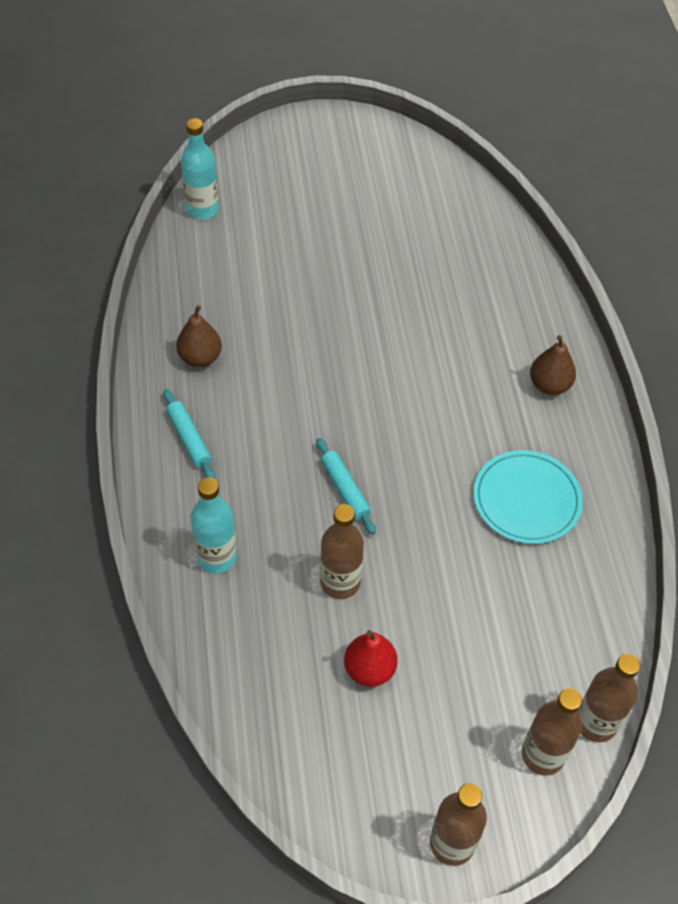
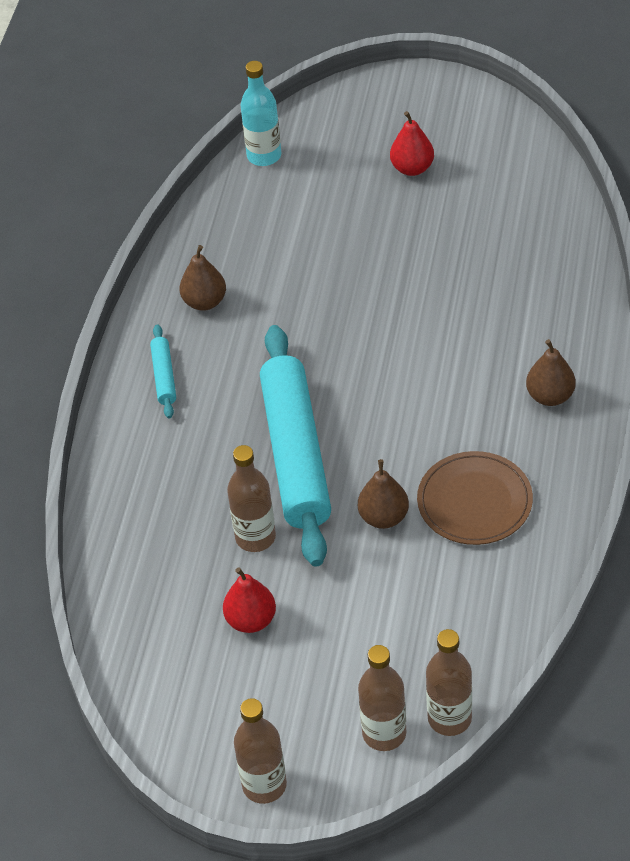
camera: 25 degrees right, 5 degrees down
turquoise bottle [191,477,237,573] -> none
turquoise rolling pin [316,438,376,535] -> turquoise rolling pin [260,325,331,567], size x2.39
turquoise plate [473,450,583,544] -> brown plate [417,451,533,545]
none -> brown pear [358,459,409,529]
none -> red pear [390,111,434,176]

